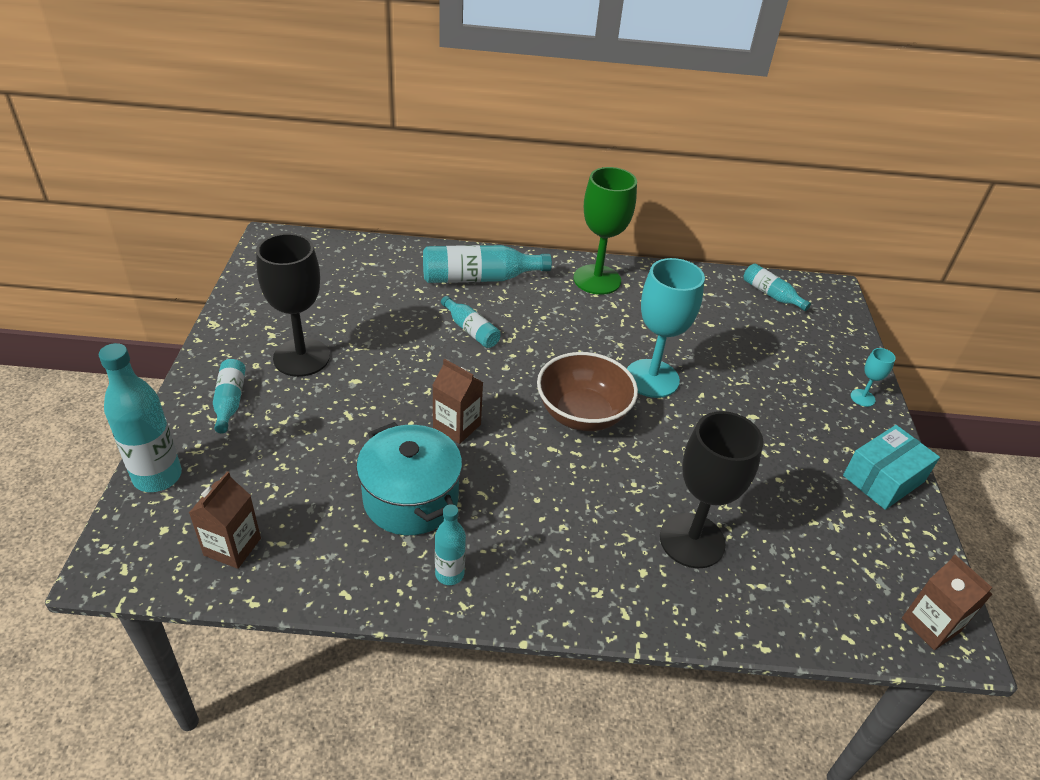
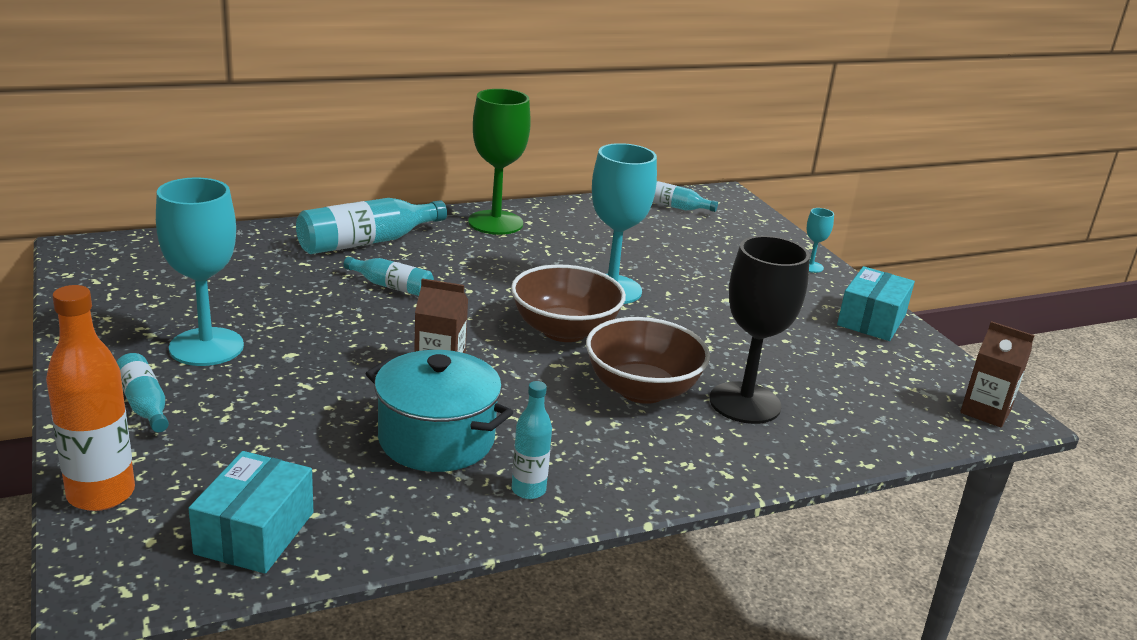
camera: 25 degrees left, 15 degrees down
turquoise bottle [99,343,182,492] -> orange bottle [46,285,135,511]
brown carton [189,471,261,569] -> turquoise box [188,451,313,574]
black goblet [256,233,330,377] -> turquoise goblet [156,177,244,366]
none -> brown bowl [586,317,710,404]

